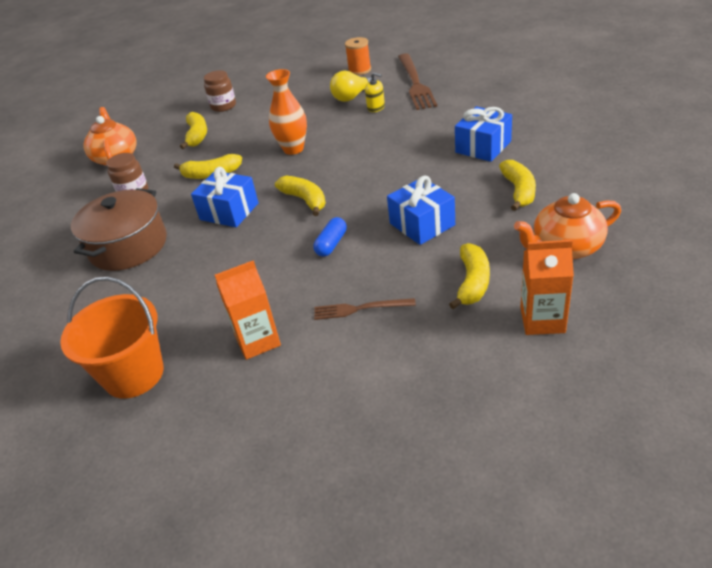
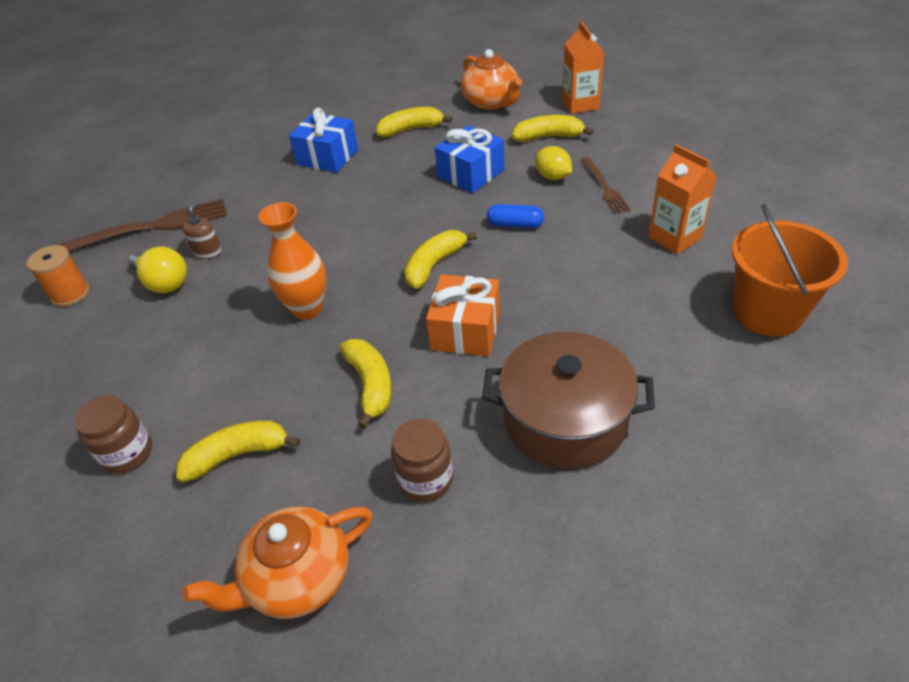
camera: 105 degrees left, 5 degrees up
blue gift [191,167,258,227] -> orange gift [426,275,500,356]
yellow soap dispenser [365,72,385,112] -> brown soap dispenser [182,201,222,259]
none -> yellow lemon [535,146,572,180]

